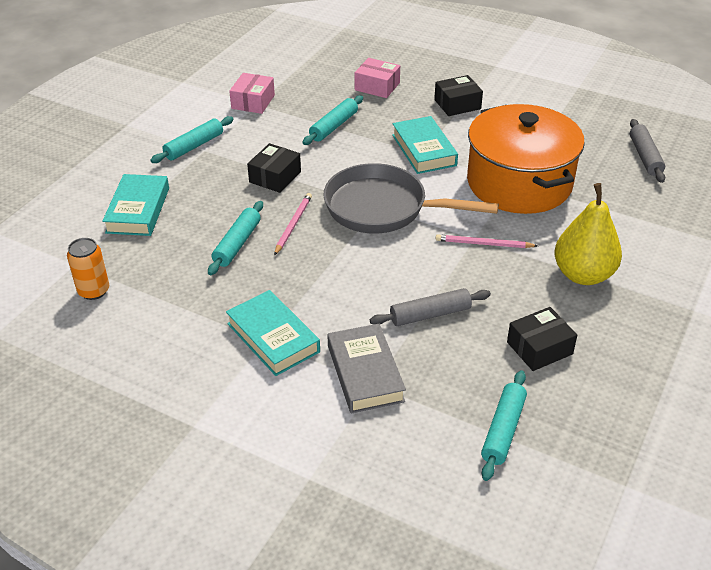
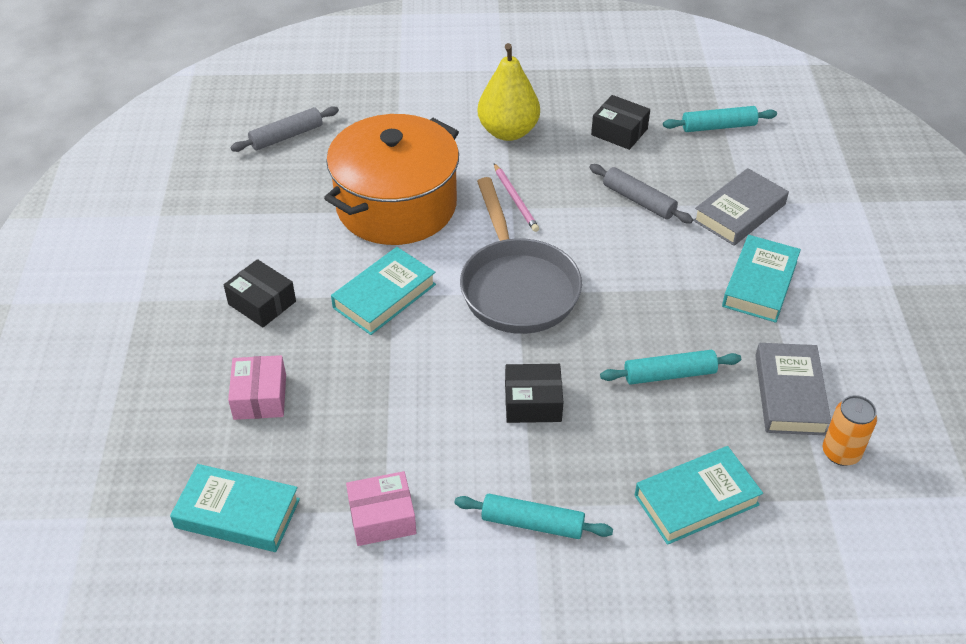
camera: 120 degrees left, 5 degrees up
pink pencil [274,193,312,255] -> none
turquoise rolling pin [302,95,363,145] -> none
none -> turquoise book [170,464,300,552]
none -> grey book [755,343,831,435]

